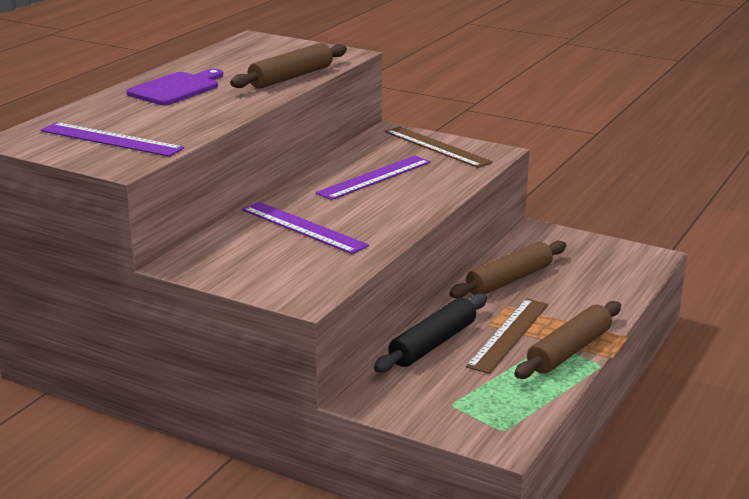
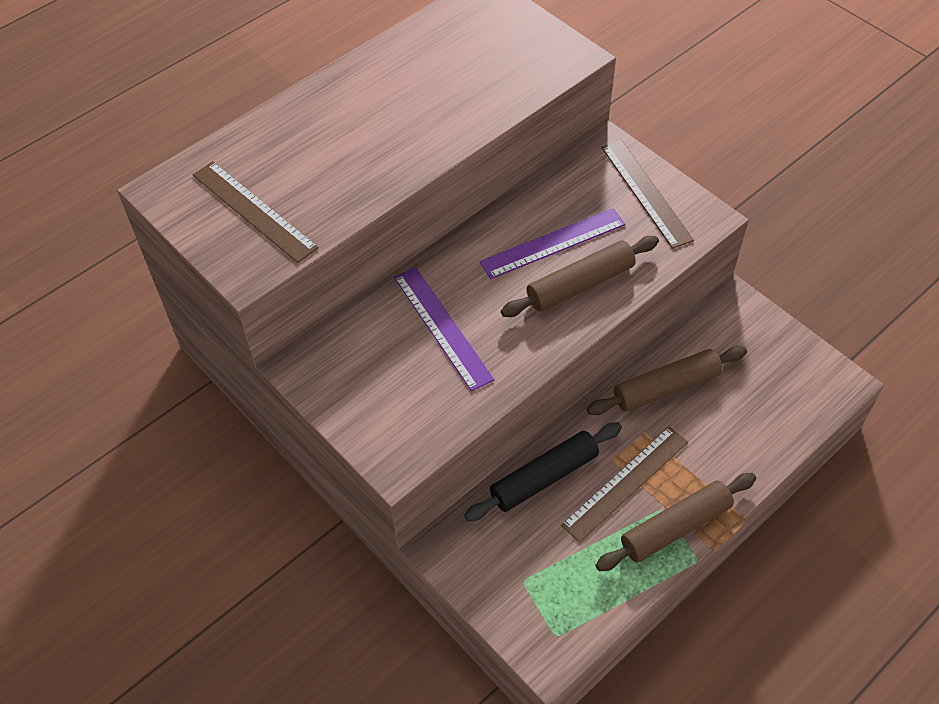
camera: 20 degrees right, 30 degrees up
purple ruler [41,122,184,157] -> brown ruler [193,161,319,263]
purple cutting board [127,69,223,105] -> none
brown rolling pin [230,43,347,89] -> brown rolling pin moved to [501,236,659,317]

